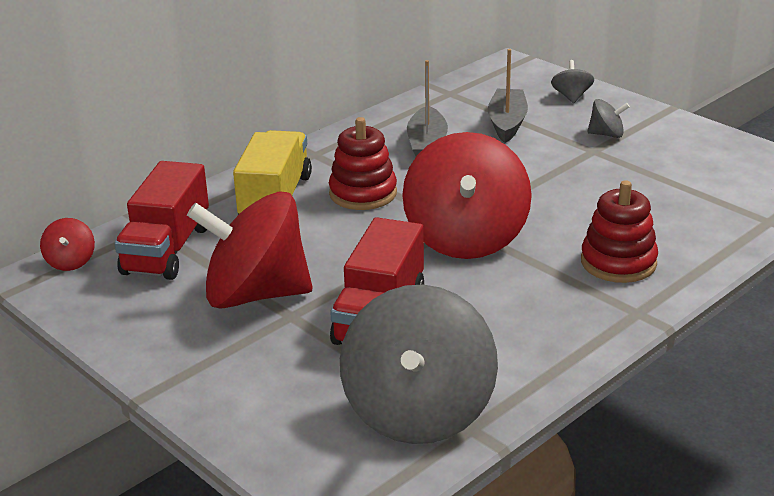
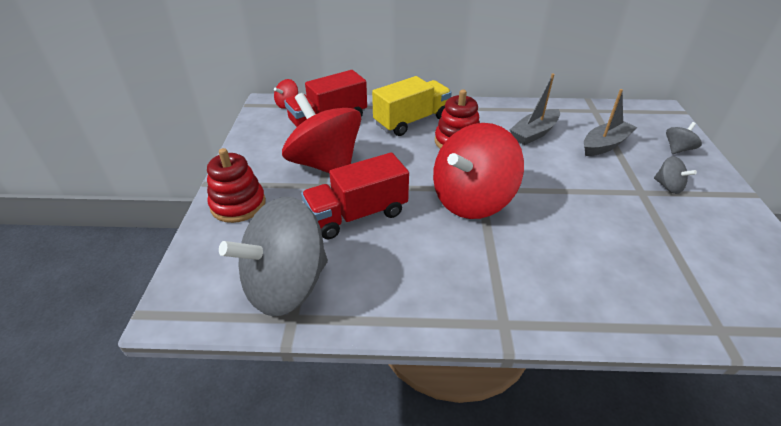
camera: 45 degrees right, 10 degrees up
red stacking toy [581,180,658,283] -> red stacking toy moved to [207,148,266,223]

